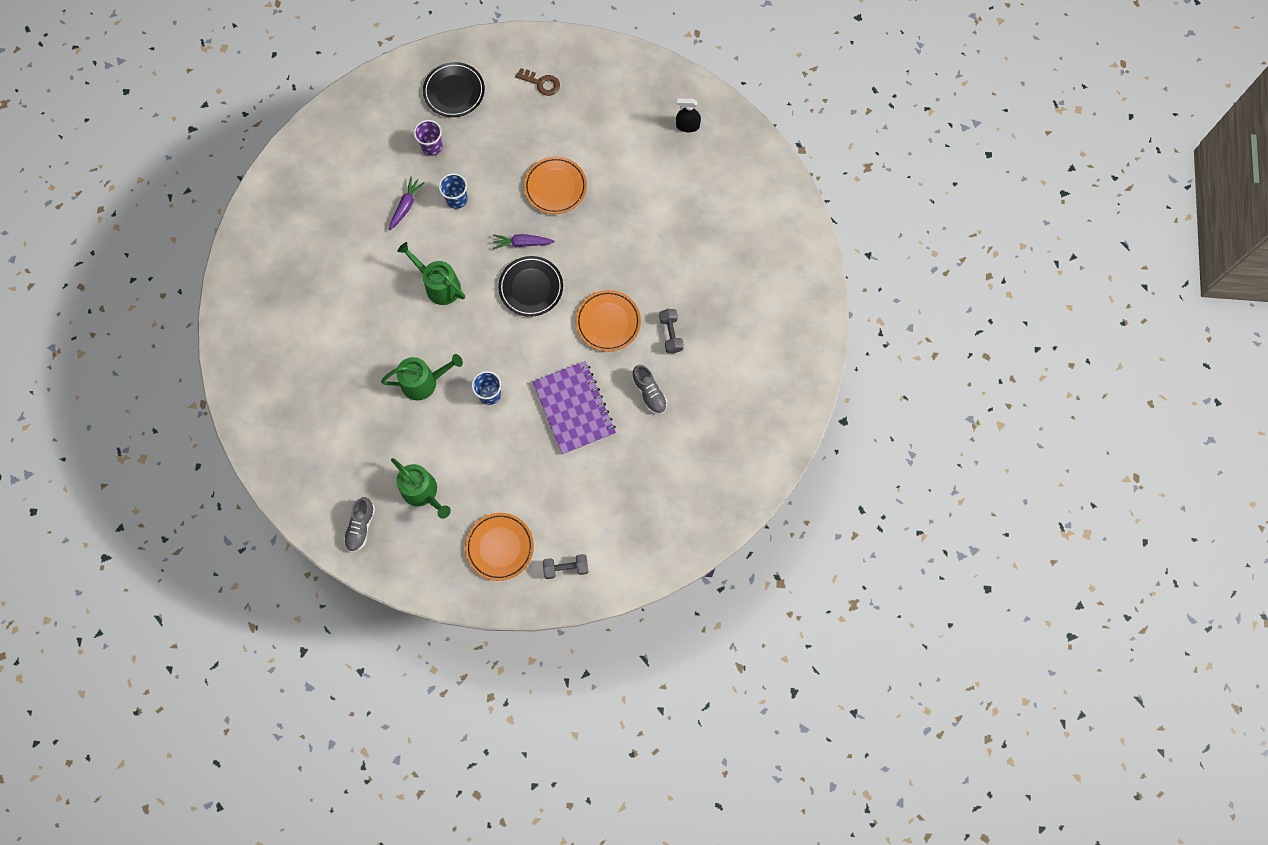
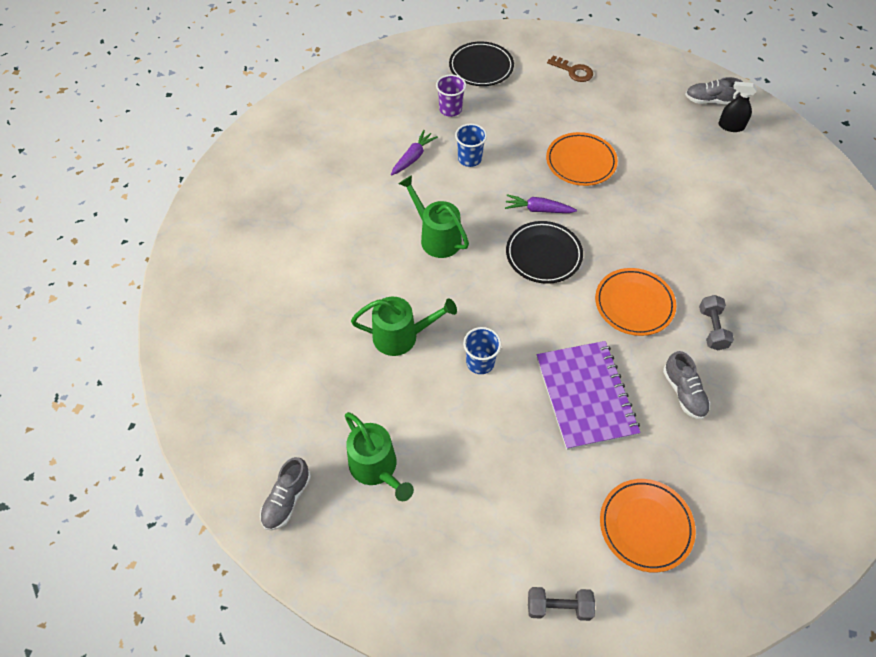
camera: 10 degrees right, 15 degrees down
orange plate [465,513,534,581] -> orange plate moved to [600,479,696,572]
none -> grey shoe [685,77,743,105]

